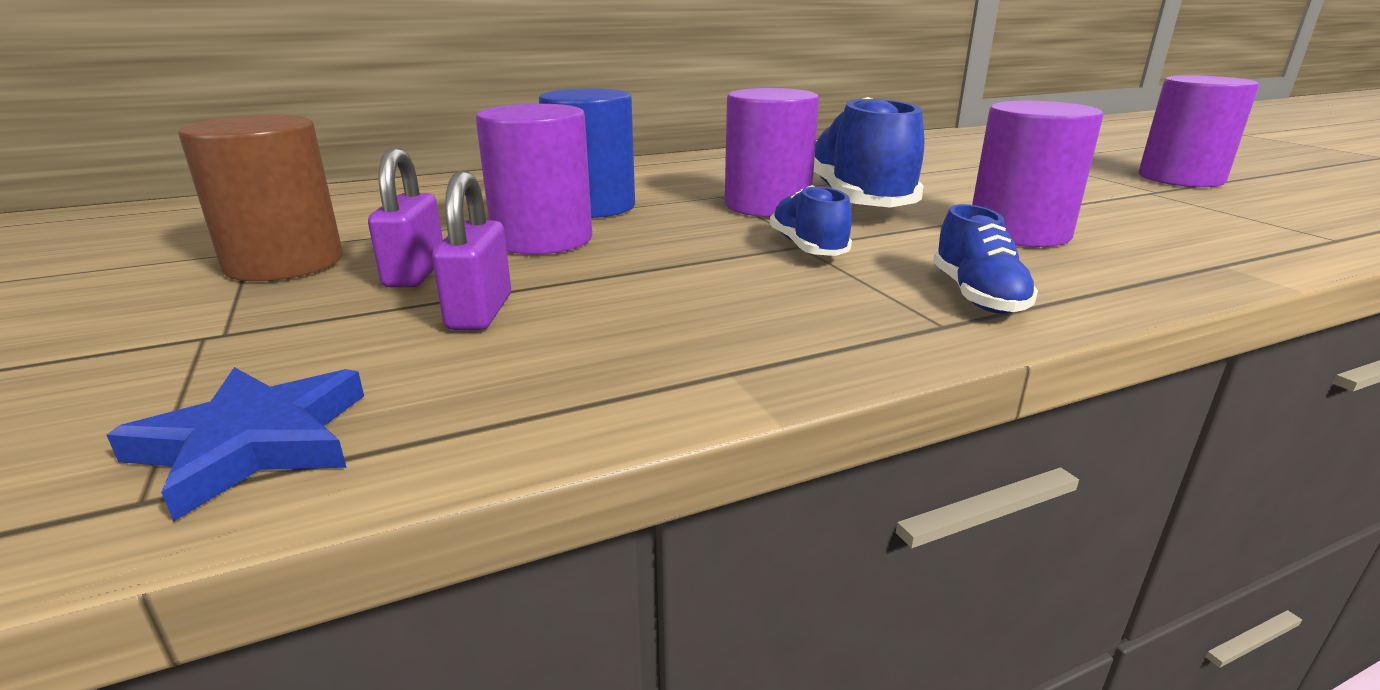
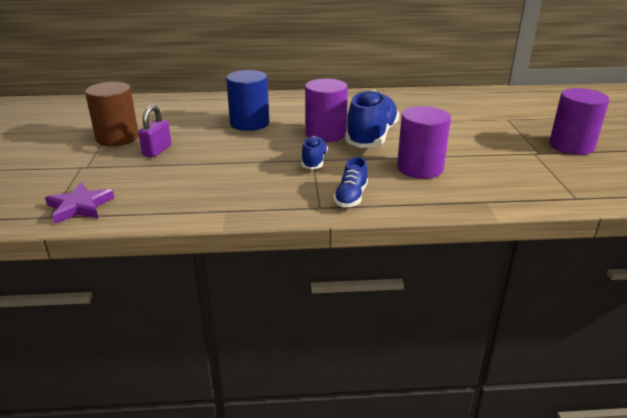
camera: 20 degrees right, 5 degrees up
blue star [107,367,364,522] -> purple star [45,183,114,224]
purple padlock [432,171,511,330] -> none
purple cylinder [476,104,592,255] -> none

